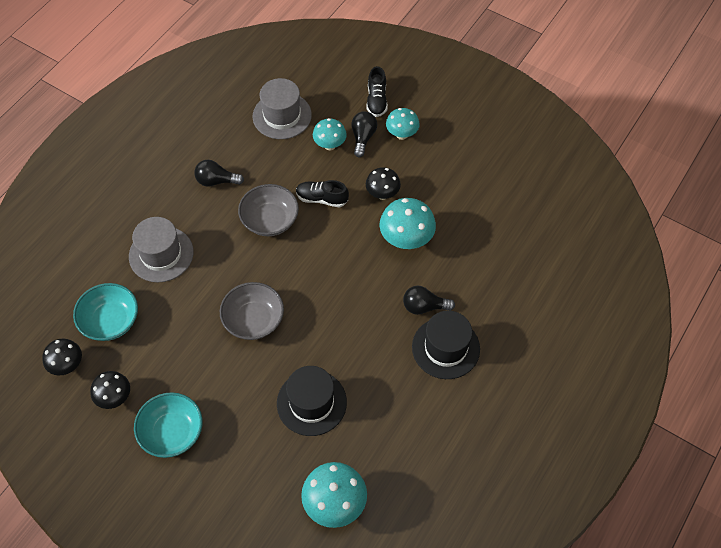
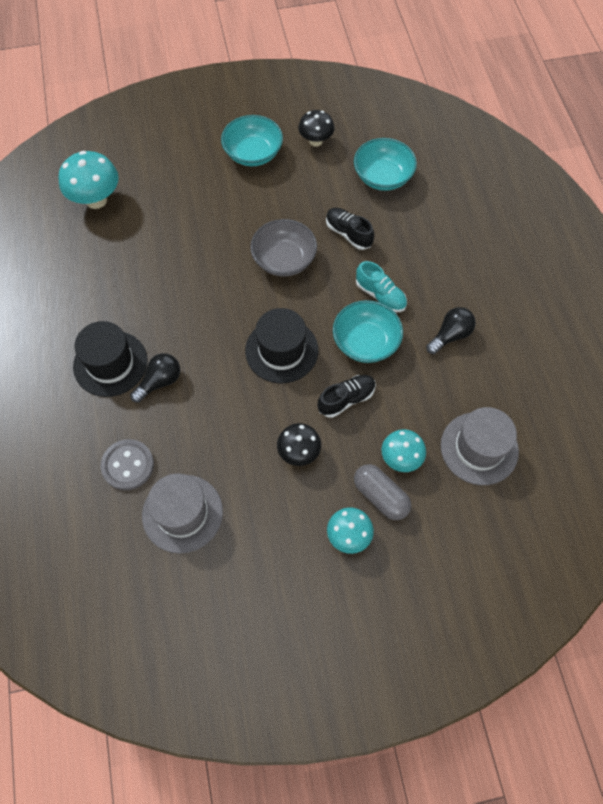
camera: 135 degrees right, 5 degrees up
black mushroom [42,339,82,375] -> none
grey hat [129,217,193,283] -> grey hat moved to [142,473,223,554]
grey bowl [238,184,299,236] -> turquoise bowl [333,300,403,363]
black hat [277,366,347,436] -> black hat moved to [245,308,318,383]
black light bulb [351,111,377,157] -> grey capsule [354,464,411,520]
black shoe [367,66,388,117] -> black shoe moved to [326,208,374,250]
turquoise mushroom [380,198,436,249] -> none
none -> grey button [101,439,154,490]
none -> turquoise shoe [356,261,407,312]

